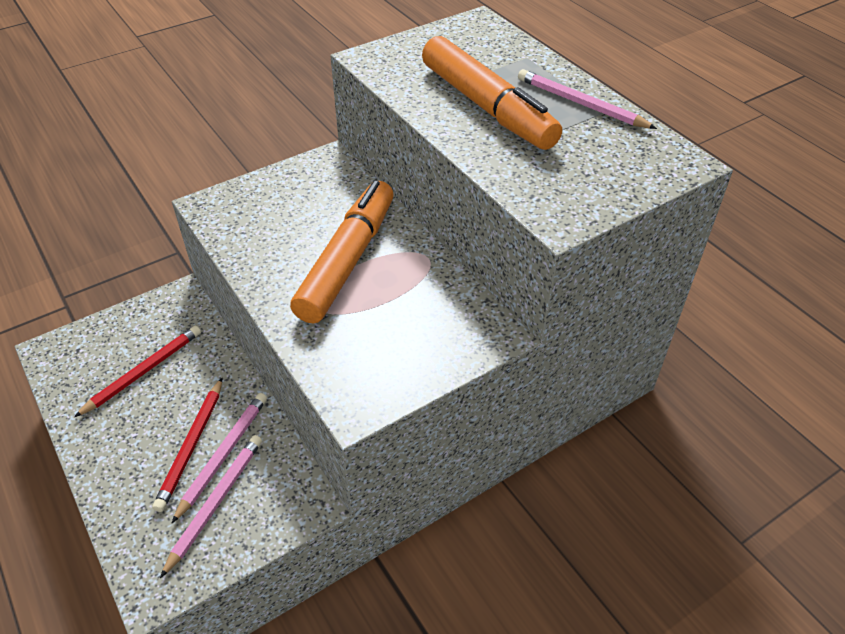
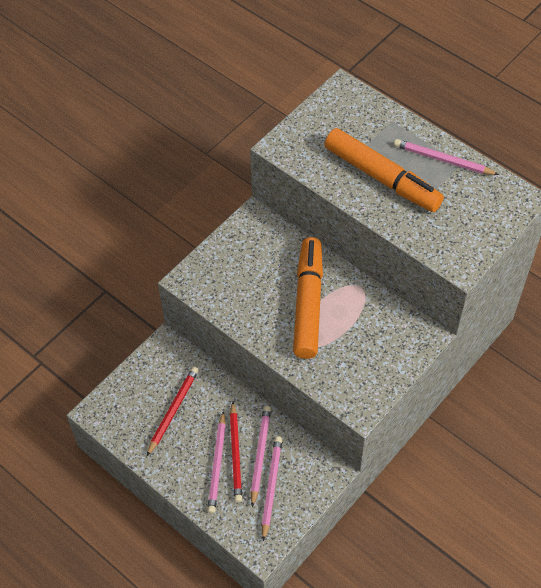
camera: 15 degrees left, 10 degrees up
none -> pink pencil [207,411,226,514]

